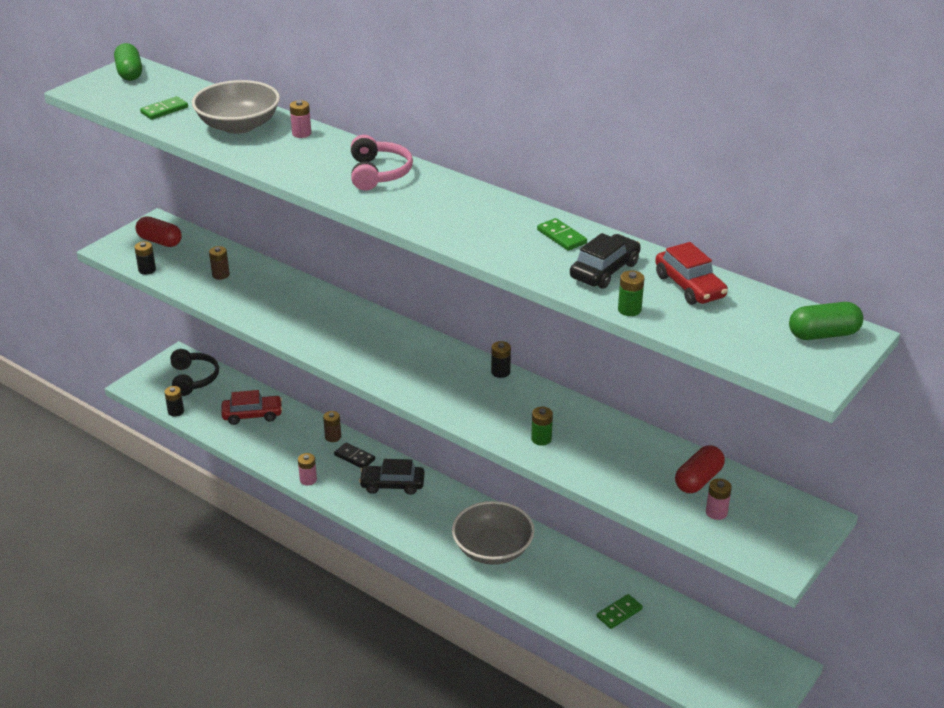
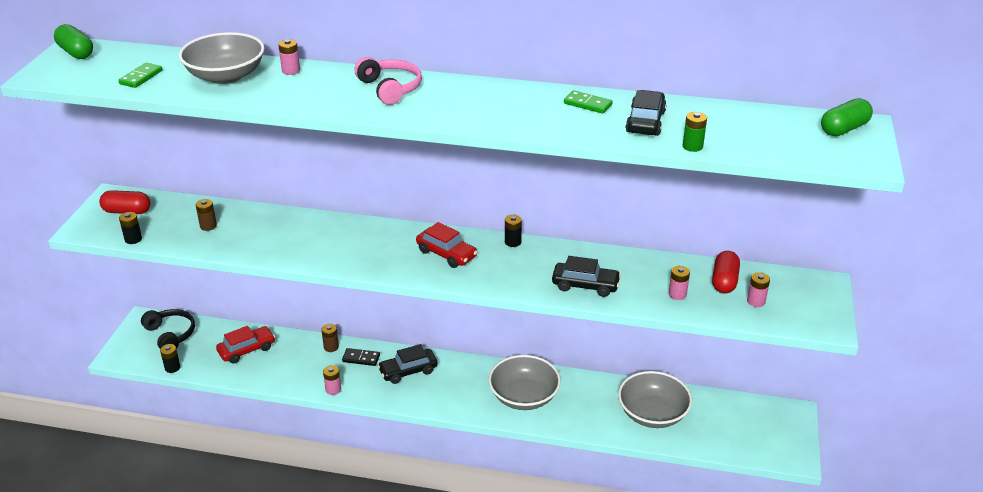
camera: 25 degrees left, 0 degrees up
green battery [531,407,553,446] -> black car [552,256,621,297]
green domino [597,594,643,629] -> grey bowl [618,371,692,428]
red car [655,242,728,305] -> red car moved to [416,222,478,268]
none -> pink battery [669,266,690,300]

